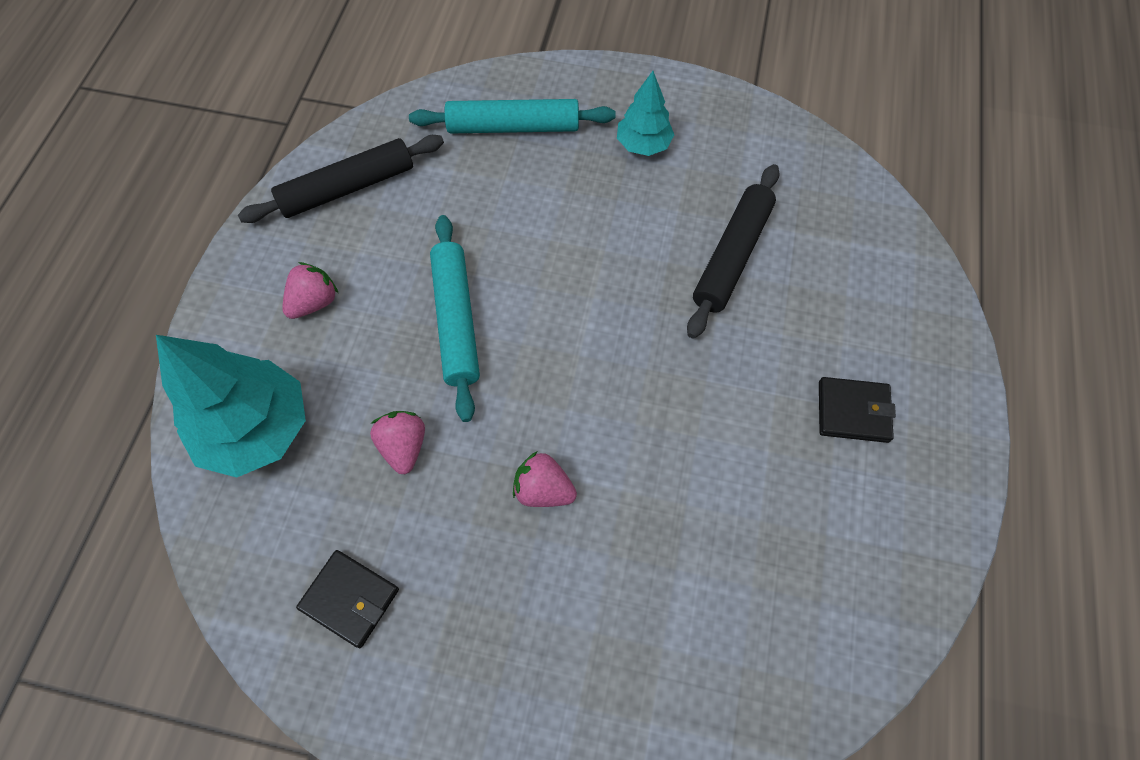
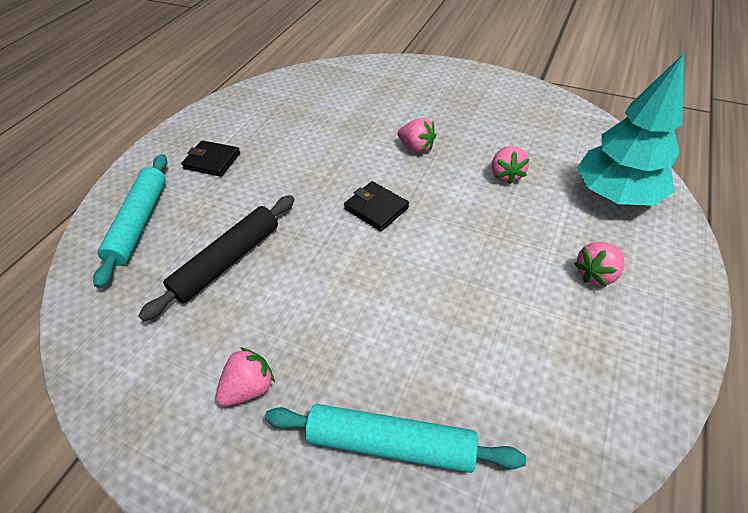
camera: 165 degrees left, 15 degrees down
black rolling pin [238,135,444,223] -> none
black wallet [296,550,399,648] -> black wallet moved to [344,181,409,231]
turquoise rolling pin [430,215,480,422] -> turquoise rolling pin moved to [93,154,167,288]
turquoise tree [617,71,674,156] -> pink strawberry [216,347,275,406]

